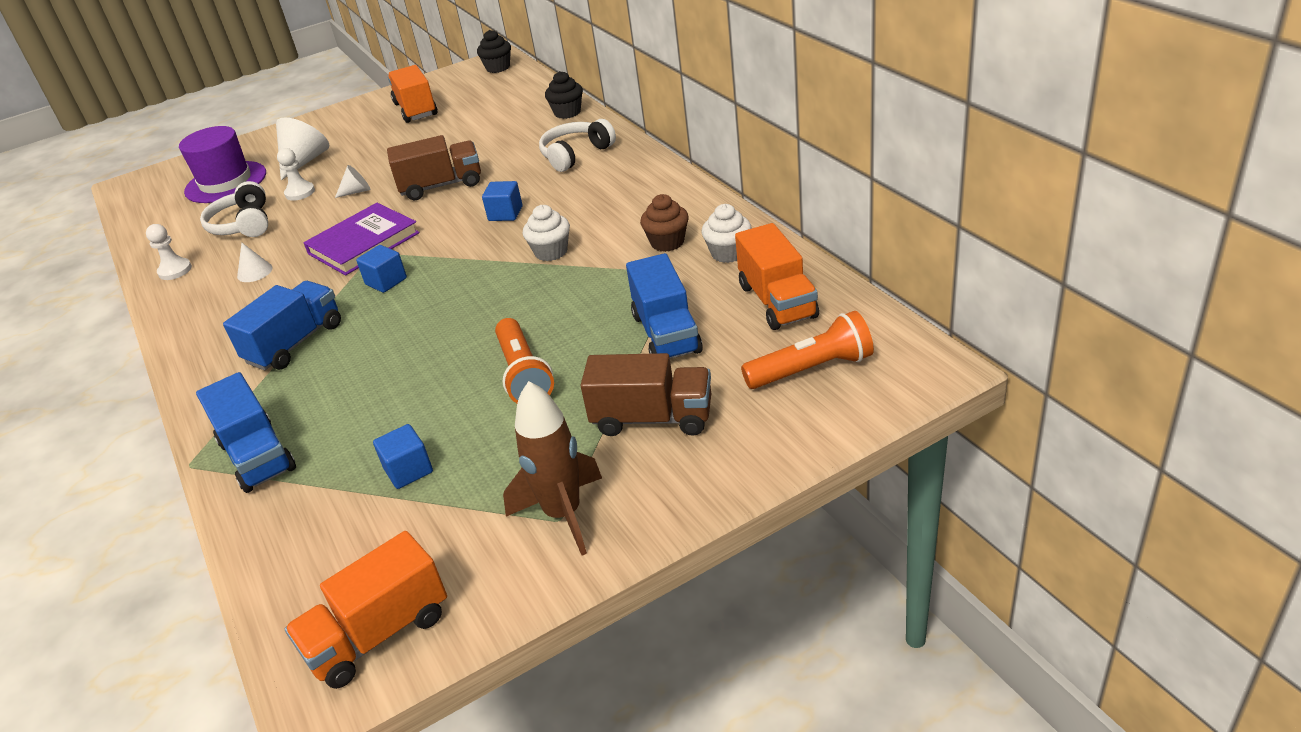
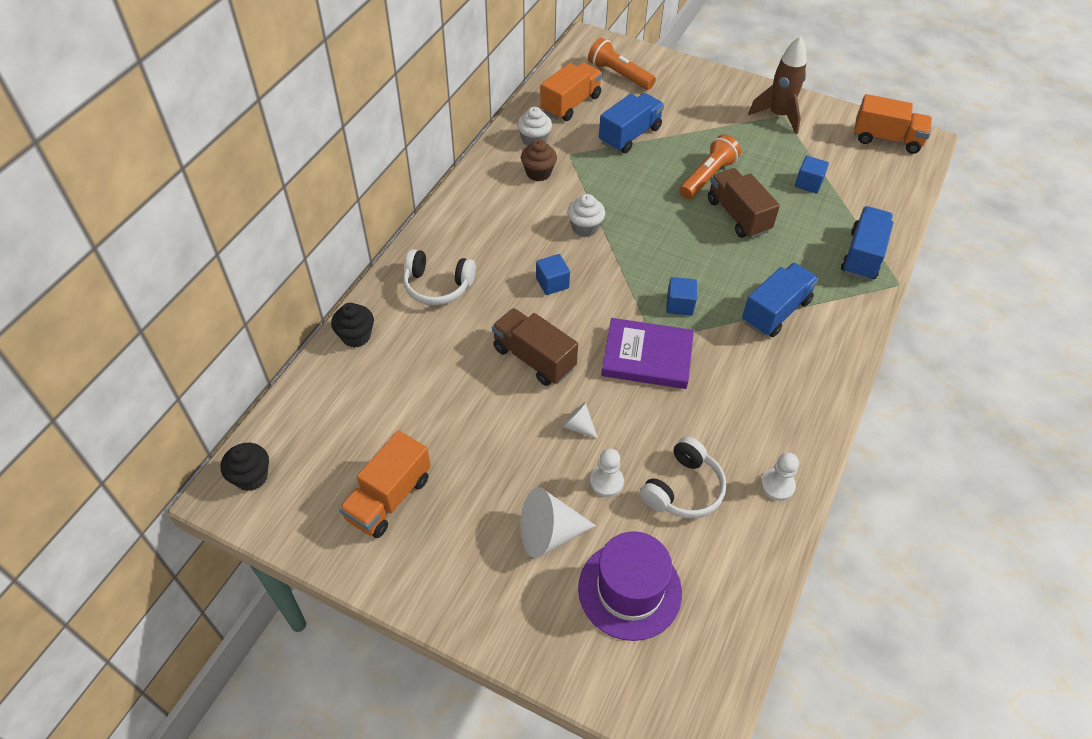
camera: 130 degrees left, 15 degrees up
blue truck [223,281,341,370] -> blue truck turned 135 degrees clockwise [742,263,819,337]
white cone [237,243,273,282] -> none
brown truck [581,353,711,436] -> brown truck moved to [708,168,780,238]

